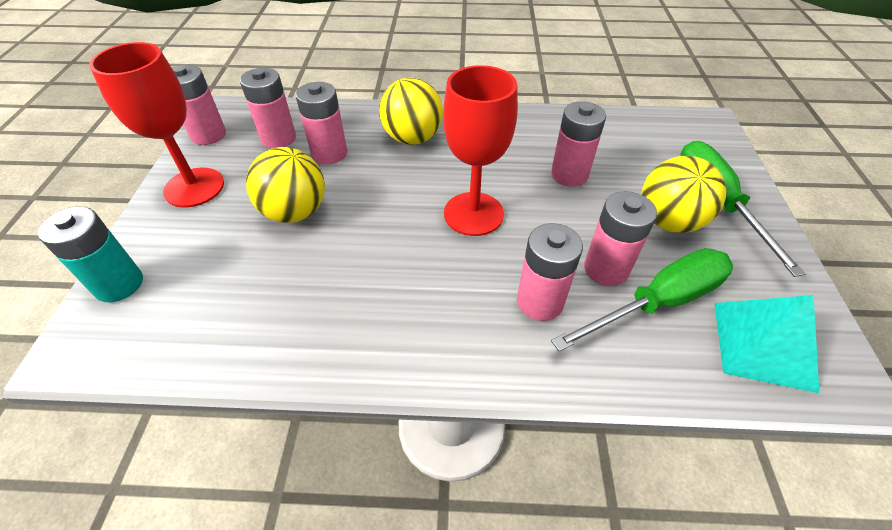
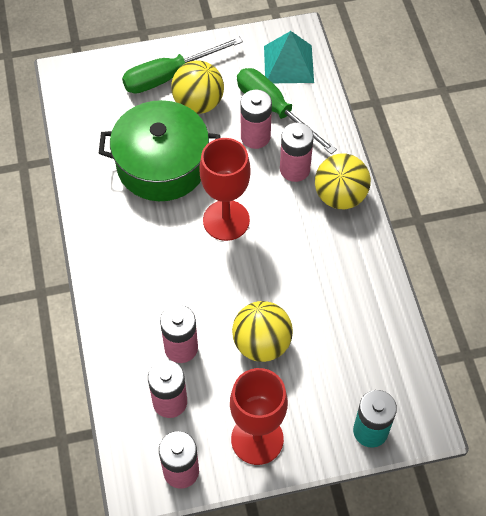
camera: 105 degrees left, 10 degrees up
yellow ball [379,78,443,145] -> yellow ball moved to [315,154,371,209]
pink battery [551,101,606,187] -> green pot [99,100,221,201]

